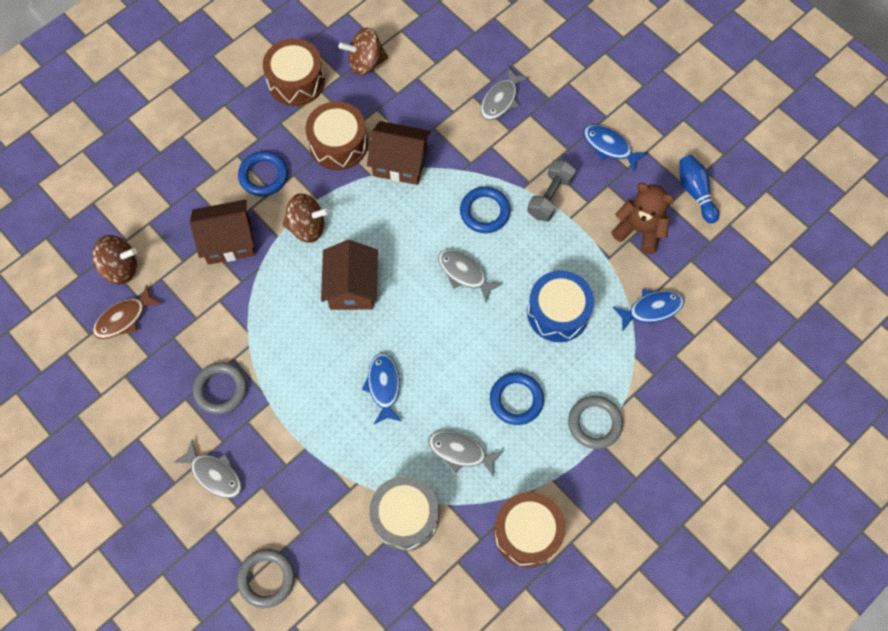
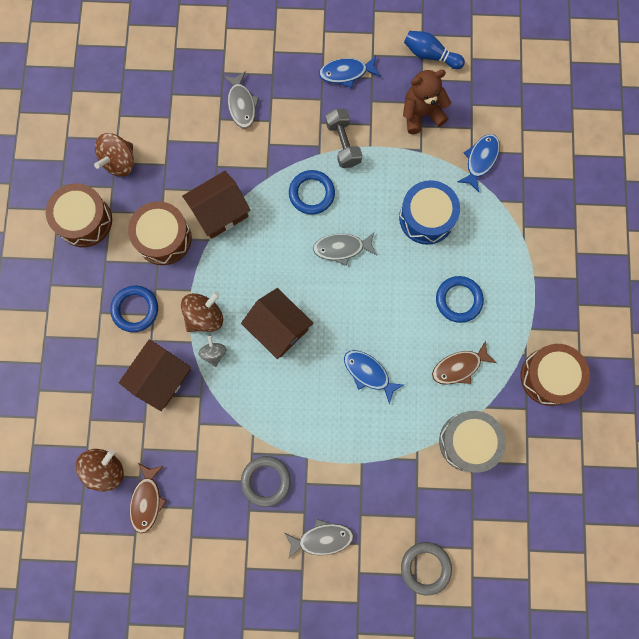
camera: 45 degrees left, 10 degrees up
grey fish [428,430,503,477] -> brown fish [432,341,496,385]
grey ring [568,396,623,449] -> none
none -> grey spinning top [198,336,227,367]

